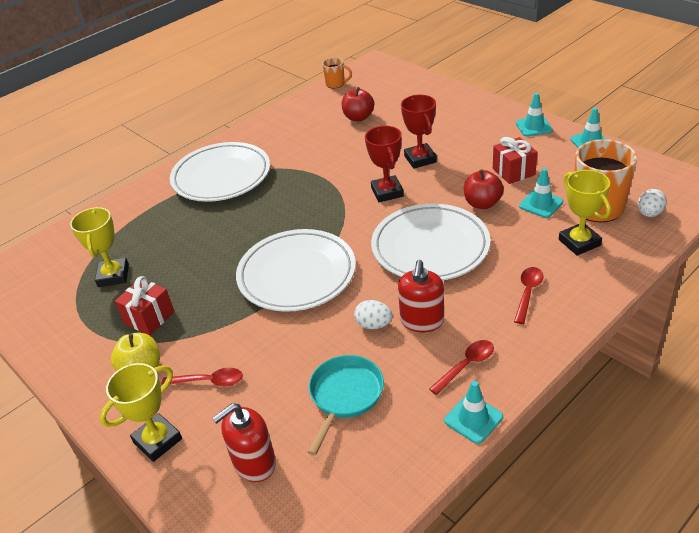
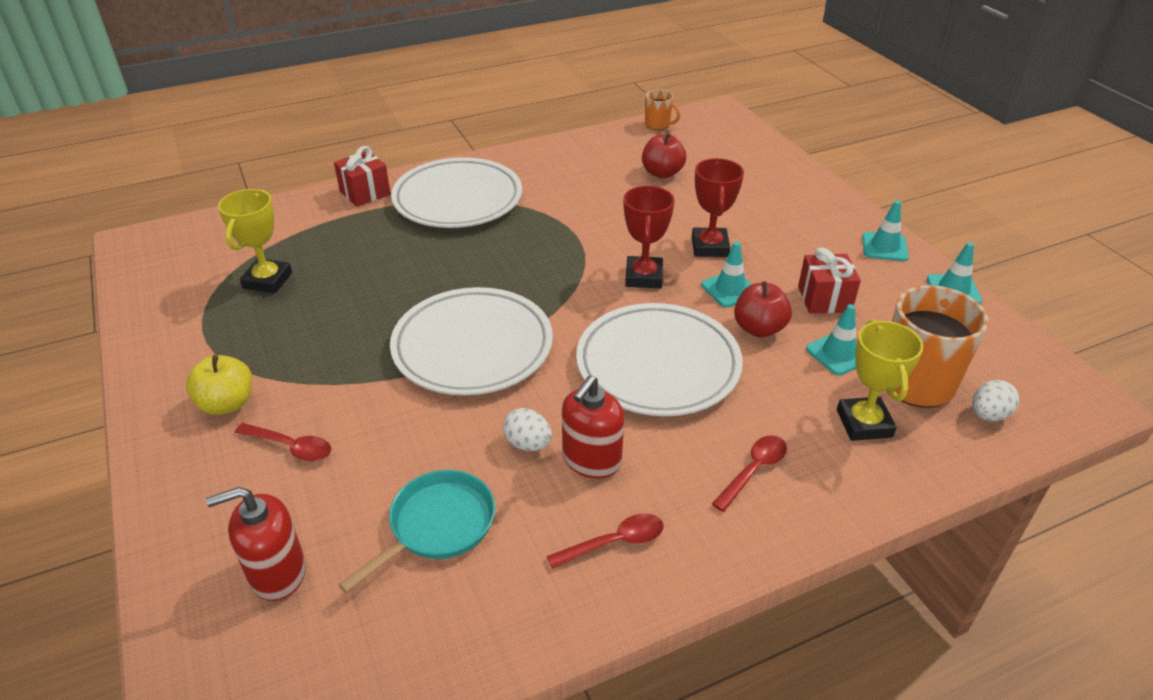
camera: 15 degrees right, 0 degrees up
yellow trophy [100,363,182,462] -> none
red gift [115,276,174,336] -> red gift moved to [334,146,391,207]
turquoise traffic cone [444,381,503,444] -> turquoise traffic cone moved to [701,242,752,307]

